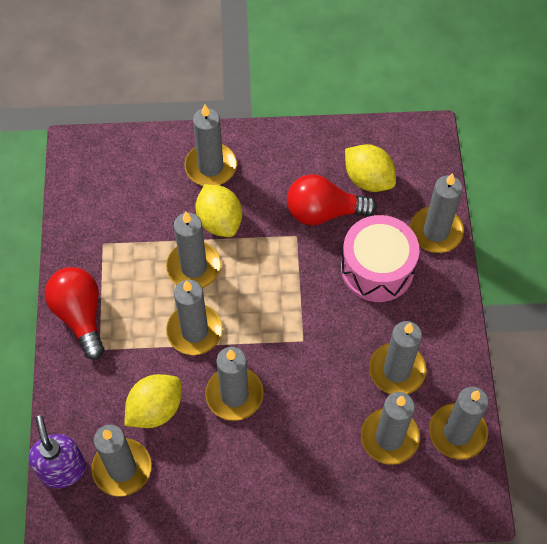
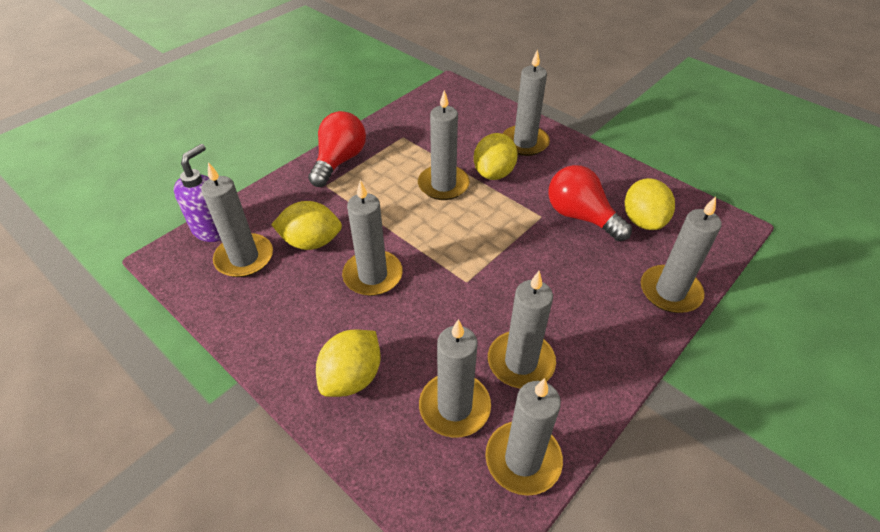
camera: 45 degrees right, 15 degrees down
grey candle [166,280,223,355] -> none
pink drum [341,215,419,302] -> none
none -> yellow lemon [316,330,381,397]

